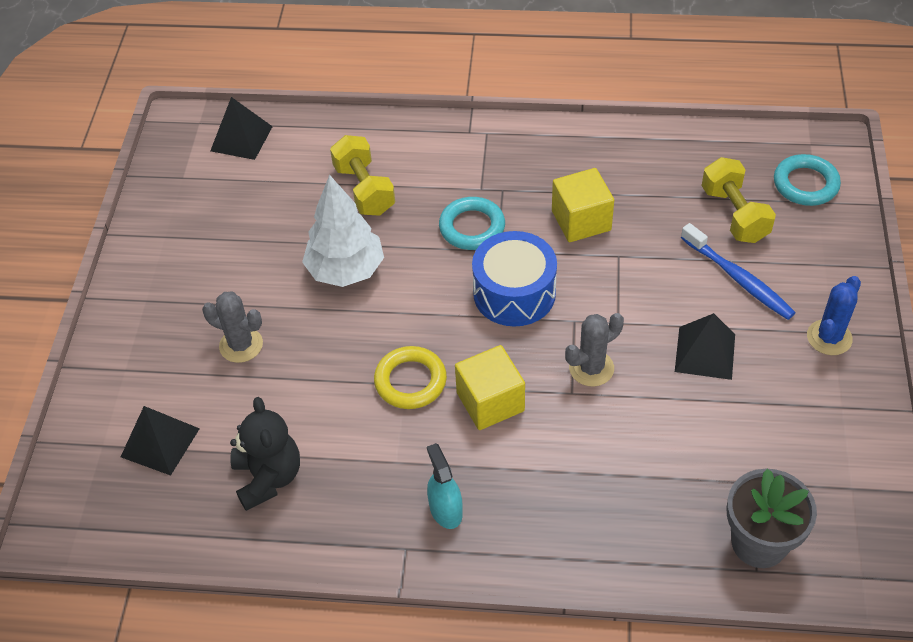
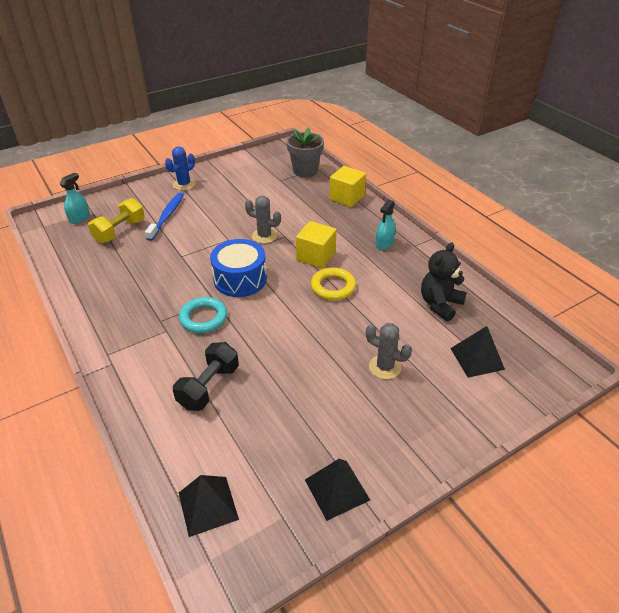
camera: 130 degrees left, 10 degrees down
grey cactus [202,291,263,363] -> grey cactus turned 45 degrees counterclockwise [366,323,412,379]
white tree [302,175,384,287] -> none
yellow dumbbell [330,135,395,216] -> black dumbbell [173,342,239,411]
yellow cube [552,168,614,242] -> yellow cube moved to [329,166,366,207]
black pyramid [675,313,735,380] -> black pyramid moved to [305,459,370,521]
turquoise ring [774,154,841,206] -> turquoise spray bottle [60,173,90,224]
blue cactus [807,276,861,355] -> blue cactus turned 45 degrees counterclockwise [165,146,196,191]

